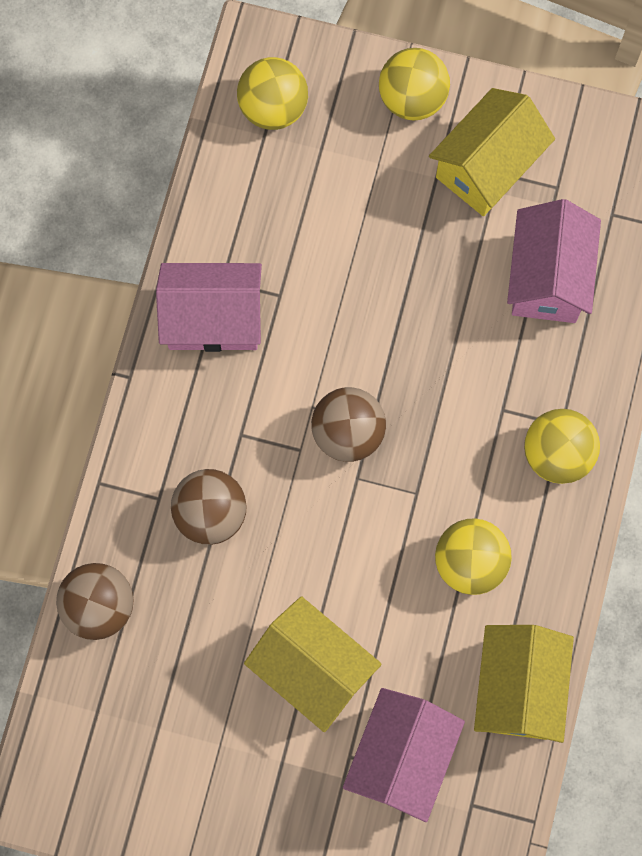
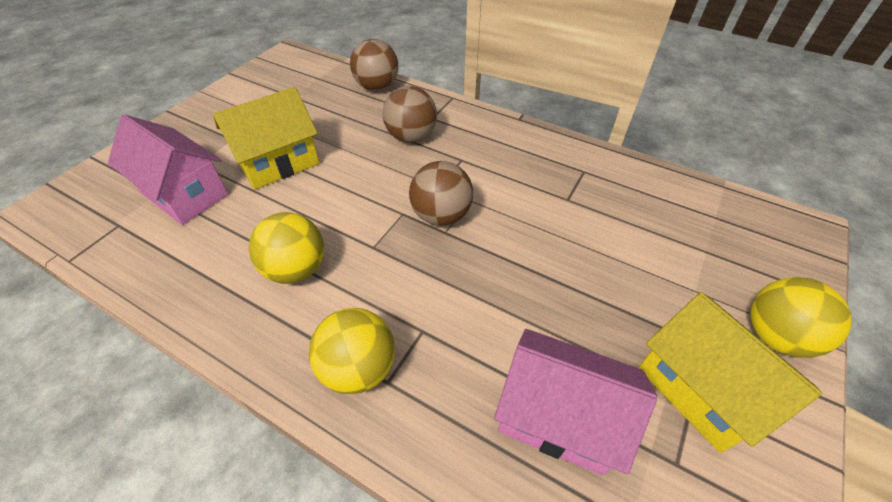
camera: 105 degrees right, 25 degrees down
pink house [156,263,262,352] -> none
yellow ball [237,57,308,130] -> none
yellow house [474,625,574,743] -> none

